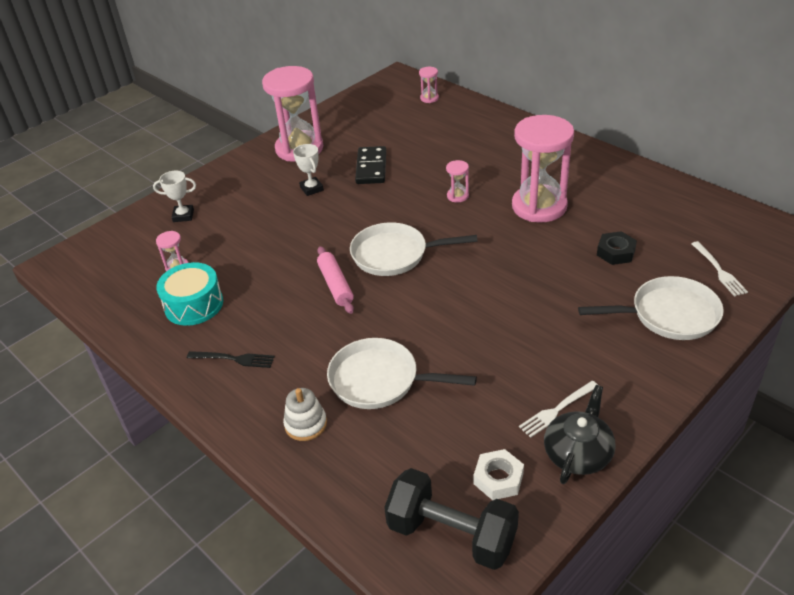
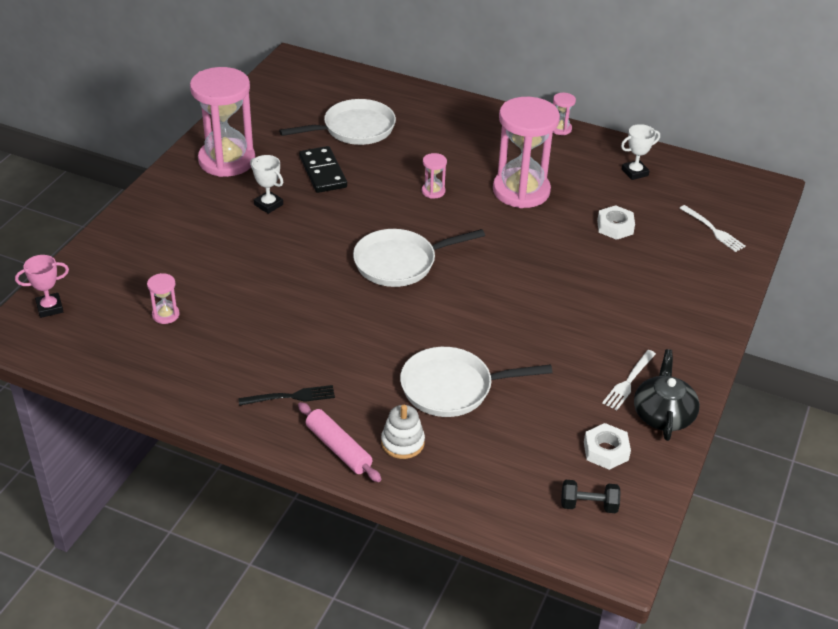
camera: 25 degrees left, 0 degrees up
white trophy [153,171,196,222] -> white trophy moved to [621,124,660,180]
turquoise drum [156,262,223,326] -> none
pink rolling pin [317,246,354,314] -> pink rolling pin moved to [298,402,381,482]
black dumbbell [384,468,519,570] -> black dumbbell [561,480,621,513], size x0.50
pink hourglass [419,67,439,103] -> pink hourglass moved to [553,93,576,135]
white pan [578,276,724,340] -> white pan moved to [279,99,396,145]
black nut [597,231,637,265] -> white nut [597,205,635,240]
none -> pink trophy [15,255,69,318]

